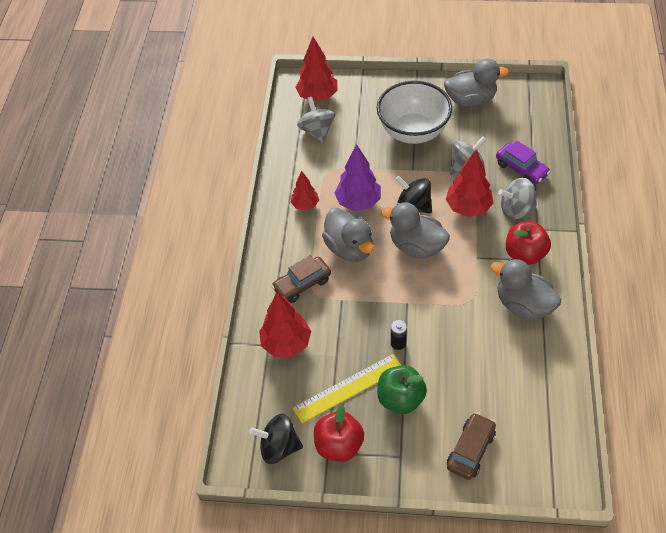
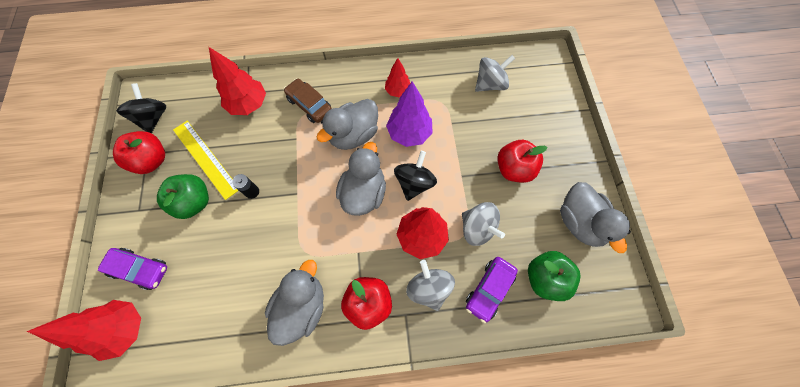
camera: 75 degrees right, 15 degrees up
red tree [295,37,337,102] -> red tree moved to [27,300,141,361]
white bowl [377,81,452,144] -> red apple [497,140,548,183]
brown car [447,412,496,480] -> purple car [98,248,167,290]
none -> green apple [528,251,581,301]

